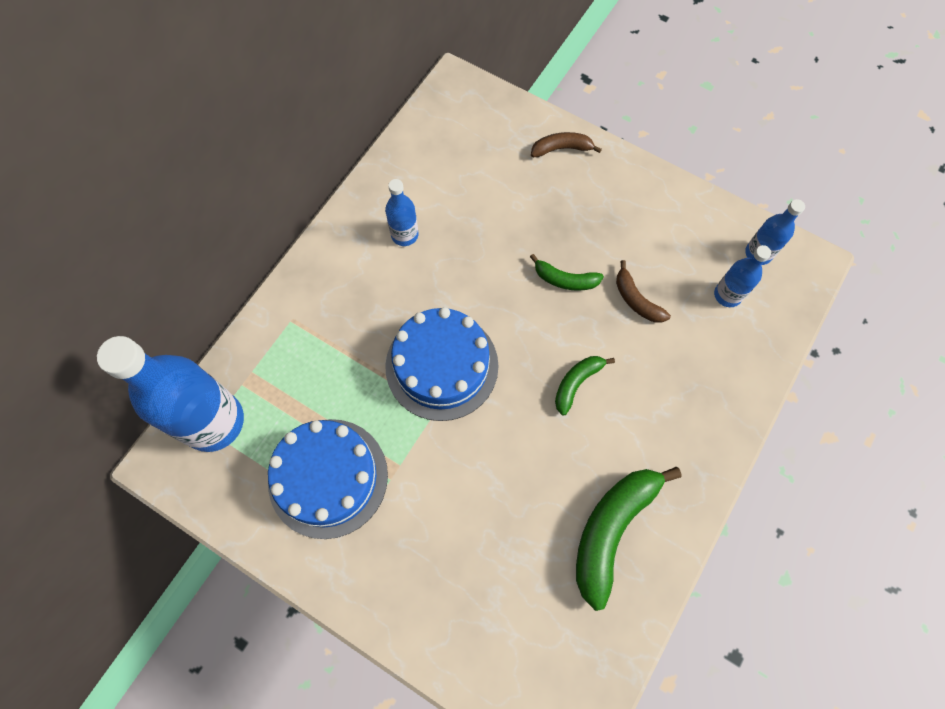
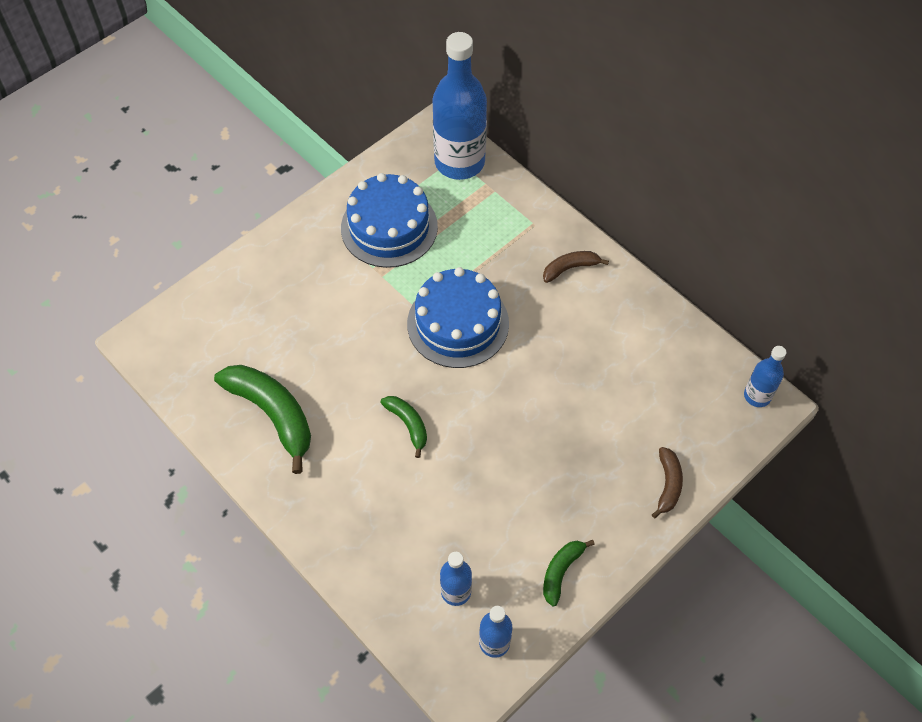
camera: 105 degrees right, 10 degrees down
blue bottle [385,179,418,246] -> blue bottle moved to [744,346,786,407]
green banana [530,254,604,291] -> green banana moved to [543,540,595,607]
brown banana [616,260,671,323] -> brown banana moved to [543,251,609,283]

